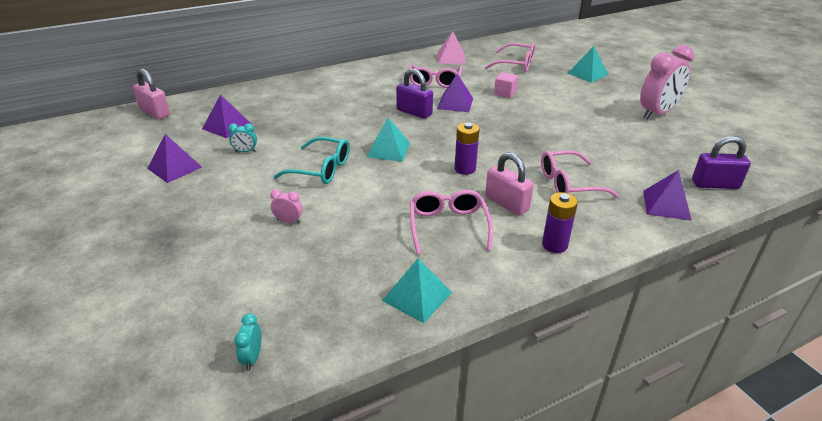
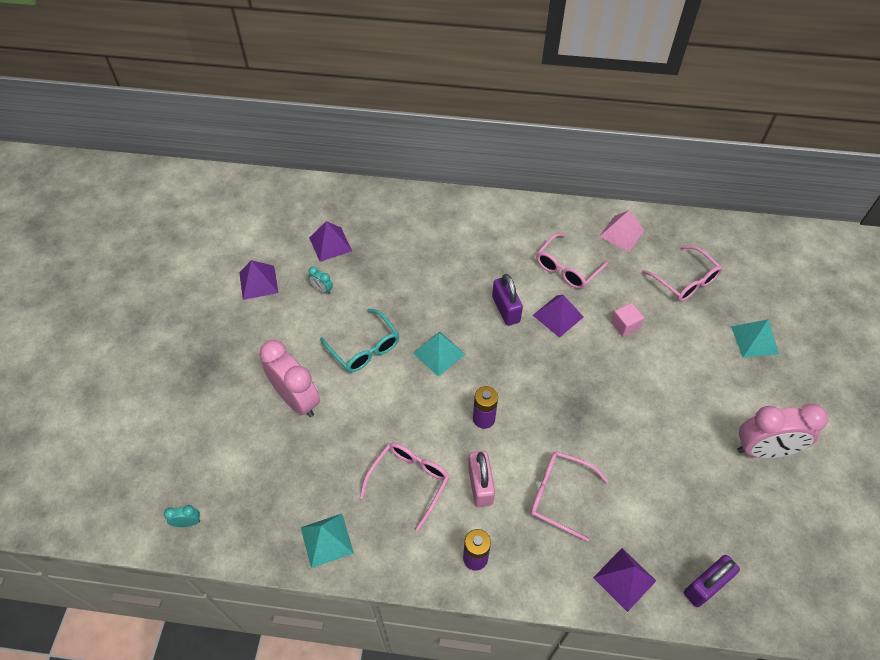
camera: 35 degrees right, 20 degrees up
pink padlock [133,69,170,119] -> none
turquoise clock [234,314,261,370] -> turquoise clock turned 45 degrees clockwise [164,505,200,527]
pink clock [270,189,303,223] -> pink clock [260,340,320,417], size x2.40
purple padlock [692,136,751,189] -> purple padlock turned 75 degrees counterclockwise [684,555,740,607]

